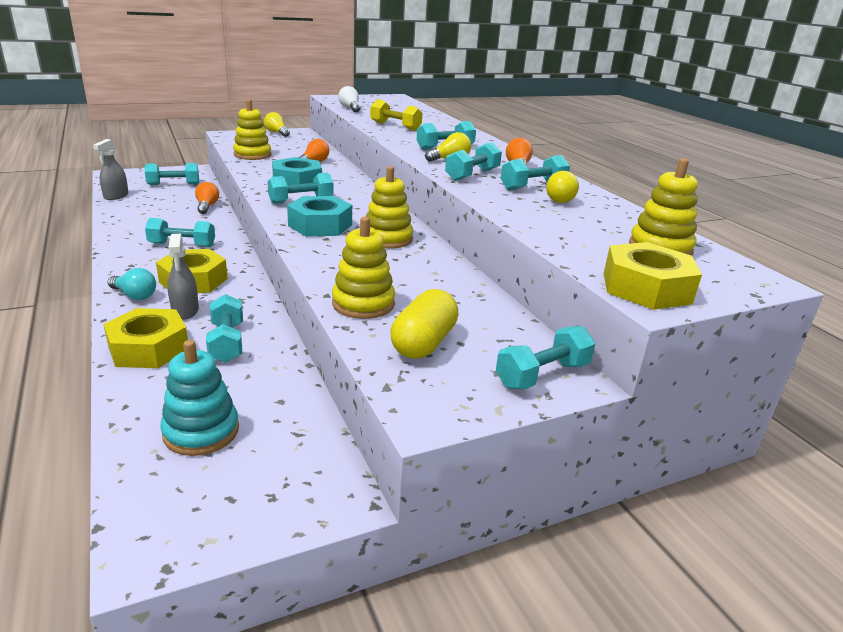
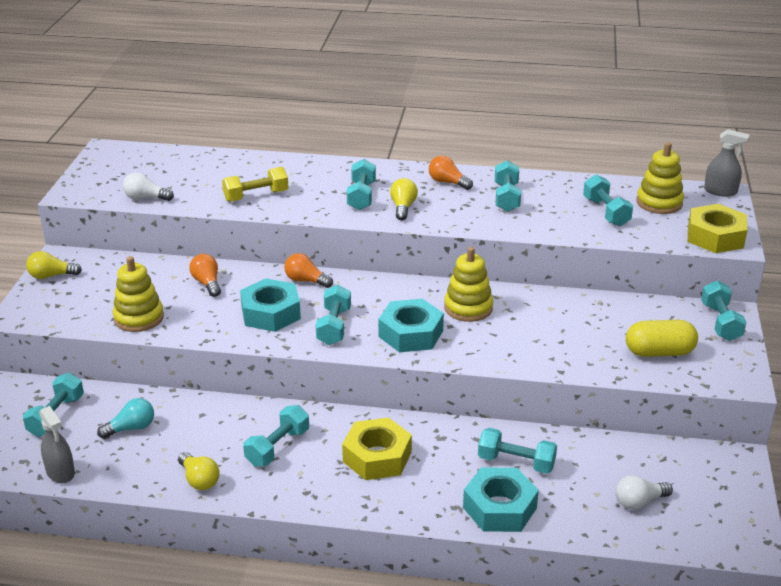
camera: 55 degrees left, 5 degrees up
yellow nut [103,308,188,368] -> turquoise nut [463,468,539,532]
turquoise light bulb [108,268,156,300] -> turquoise light bulb moved to [97,398,154,439]
turquoise stacking toy [160,340,239,456] -> white light bulb [616,475,673,510]
grey spray bottle [168,234,199,319] -> grey spray bottle moved to [704,129,750,197]
orange light bulb [195,182,219,214] -> orange light bulb moved to [284,253,333,288]
yellow stacking toy [332,217,395,319] -> none
yellow capsule [391,289,459,359] -> yellow capsule turned 60 degrees counterclockwise [626,320,698,357]
turquoise dumbbell [445,142,502,181] -> turquoise dumbbell moved to [583,175,633,226]
yellow light bulb [546,171,579,203] -> yellow light bulb moved to [178,452,220,490]

